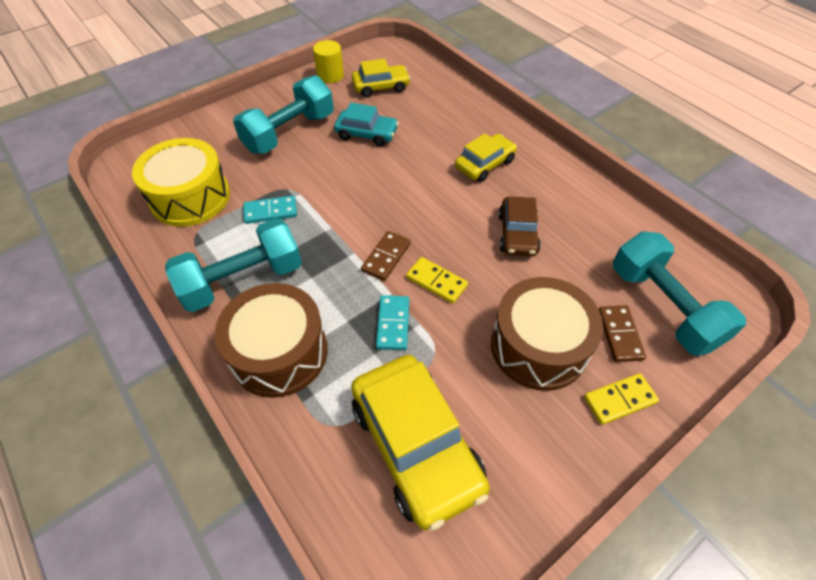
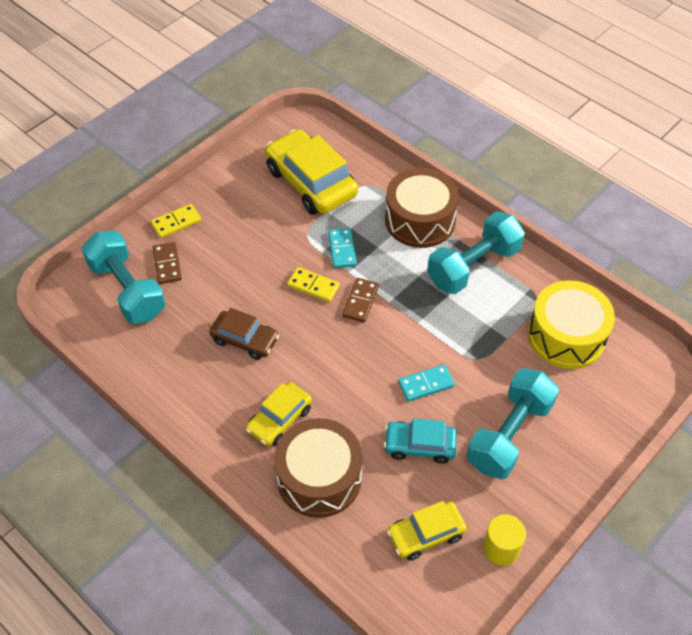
camera: 170 degrees right, 0 degrees up
turquoise domino [243,196,297,224] -> turquoise domino moved to [398,365,455,402]
brown drum [491,277,603,391] -> brown drum moved to [274,418,362,518]
brown car [498,196,541,256] -> brown car turned 120 degrees clockwise [209,308,279,360]

